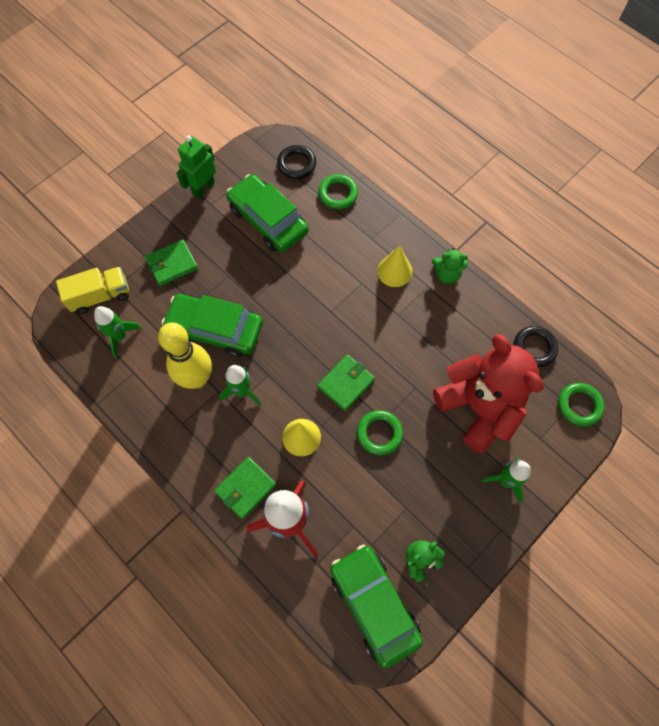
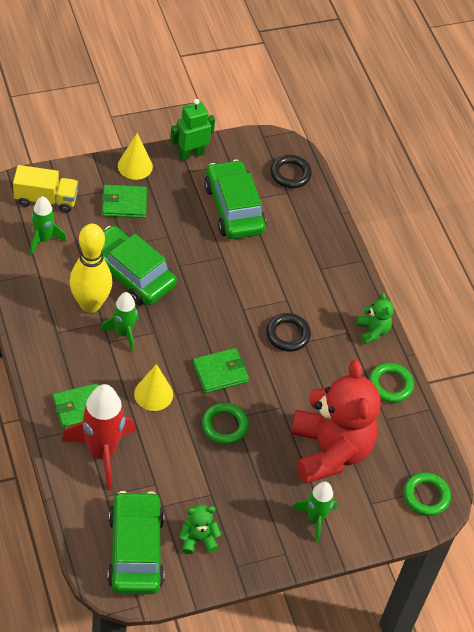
camera: 20 degrees right, 15 degrees down
green ring [318,174,358,210] -> green ring moved to [369,363,414,403]
yellow cone [377,246,412,287] -> yellow cone moved to [118,133,153,180]
green teddy bear [432,248,468,284] -> green teddy bear turned 135 degrees counterclockwise [357,293,394,344]
black ring [514,326,558,367] -> black ring moved to [266,313,311,352]

